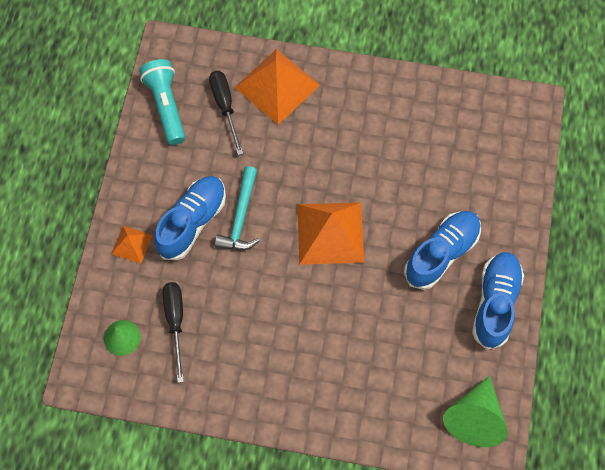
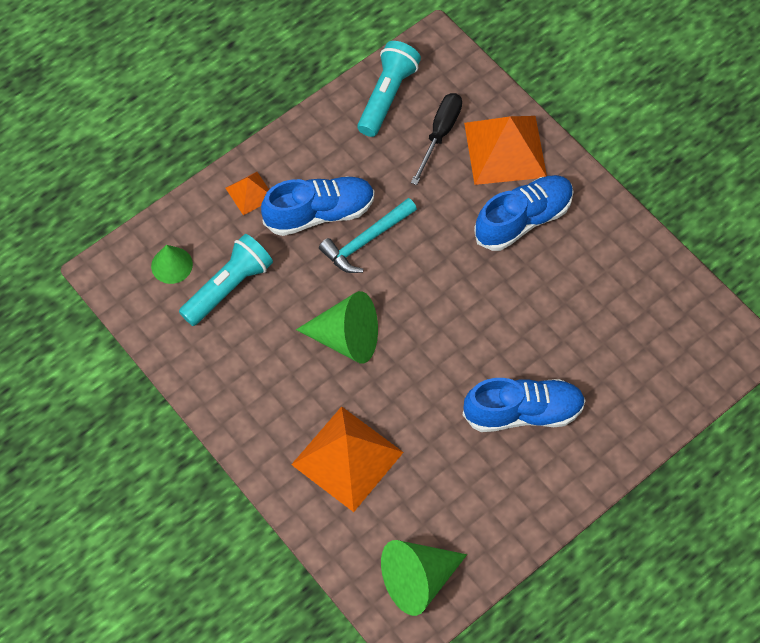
camera: 40 degrees right, 5 degrees down
black screwdriver [163,282,184,383] -> turquoise flashlight [179,234,273,326]
orange pyramid [298,203,364,265] -> orange pyramid moved to [291,406,404,512]
blue shoe [472,252,524,350] -> blue shoe moved to [474,175,574,251]
none -> green cone [296,291,378,364]

